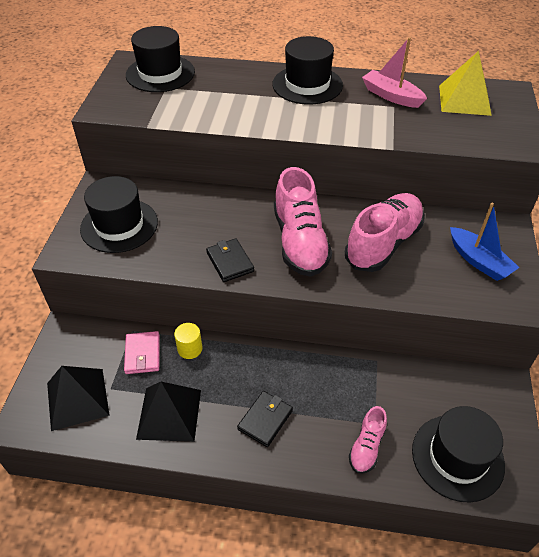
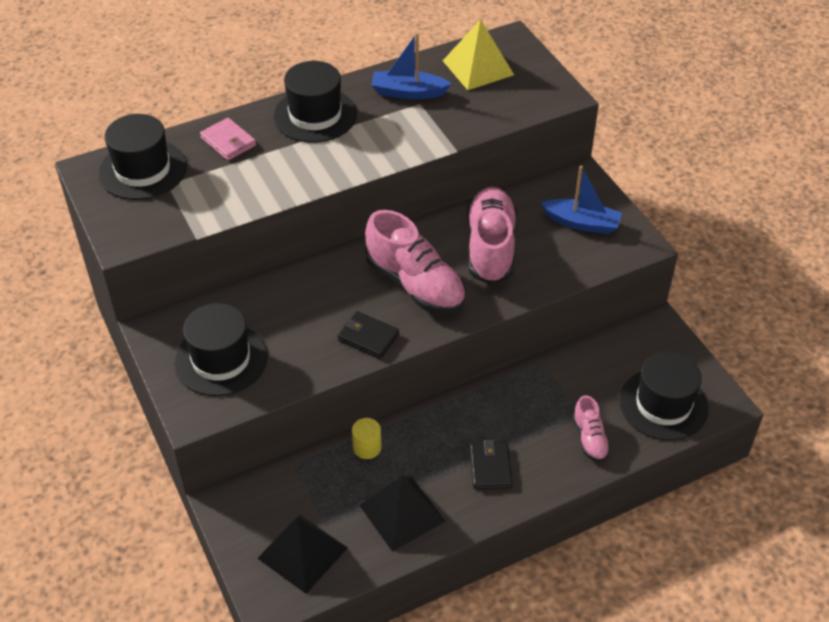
camera: 35 degrees left, 0 degrees up
pink wallet [124,331,160,374] -> pink wallet moved to [200,118,256,161]
pink boat [362,37,427,108] -> blue boat [371,33,452,99]

